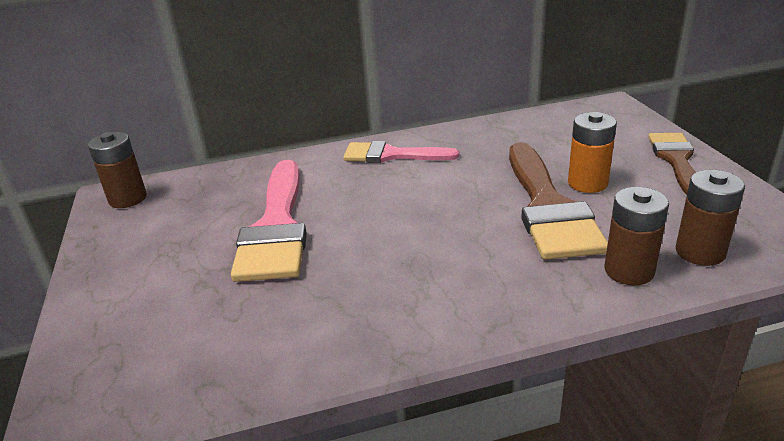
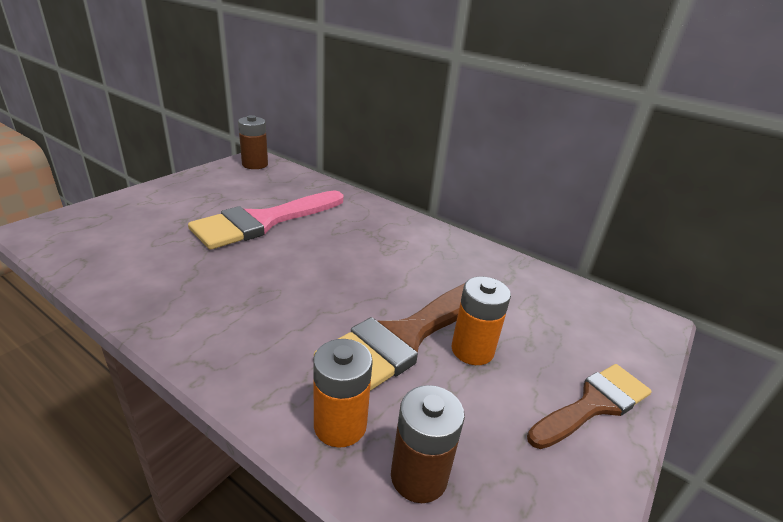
camera: 45 degrees right, 0 degrees up
pink brush [343,141,459,163] -> none
brown battery [605,187,669,285] -> orange battery [313,339,373,448]

